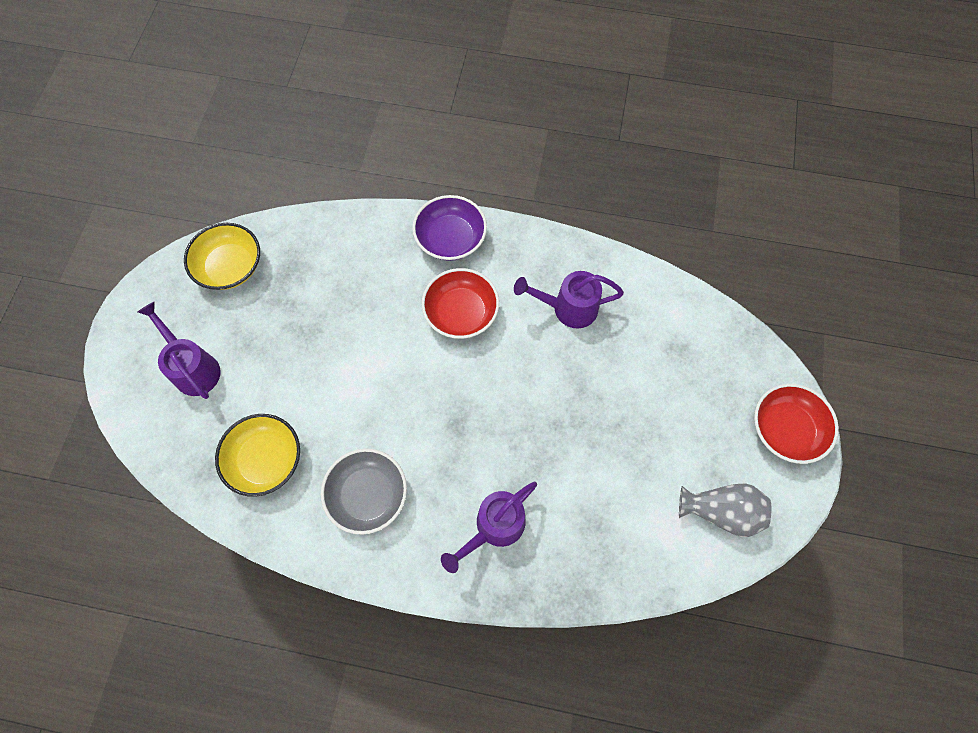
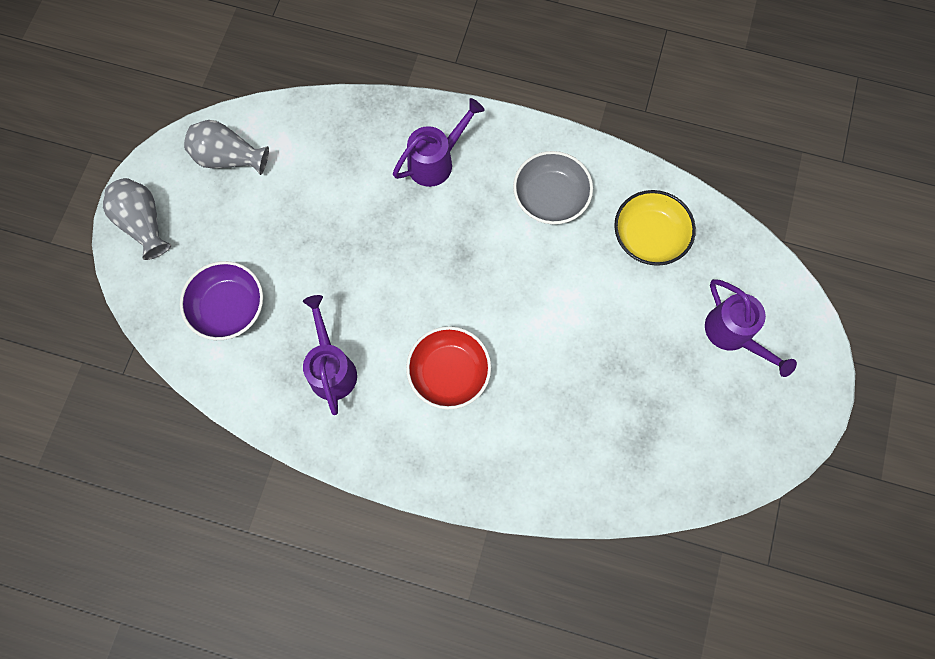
camera: 175 degrees left, 5 degrees up
yellow bowl [184,223,260,290] -> none
purple bowl [412,195,487,261] -> purple bowl moved to [180,261,263,340]
purple watering can [514,271,624,328] -> purple watering can turned 105 degrees counterclockwise [303,295,357,415]
red bowl [754,384,839,464] -> grey vase [103,178,171,260]

